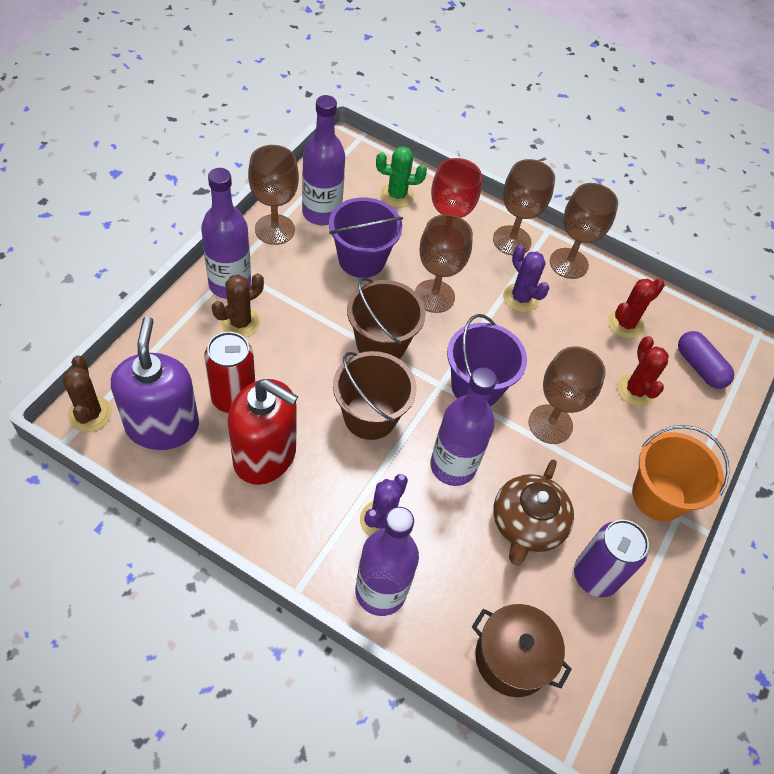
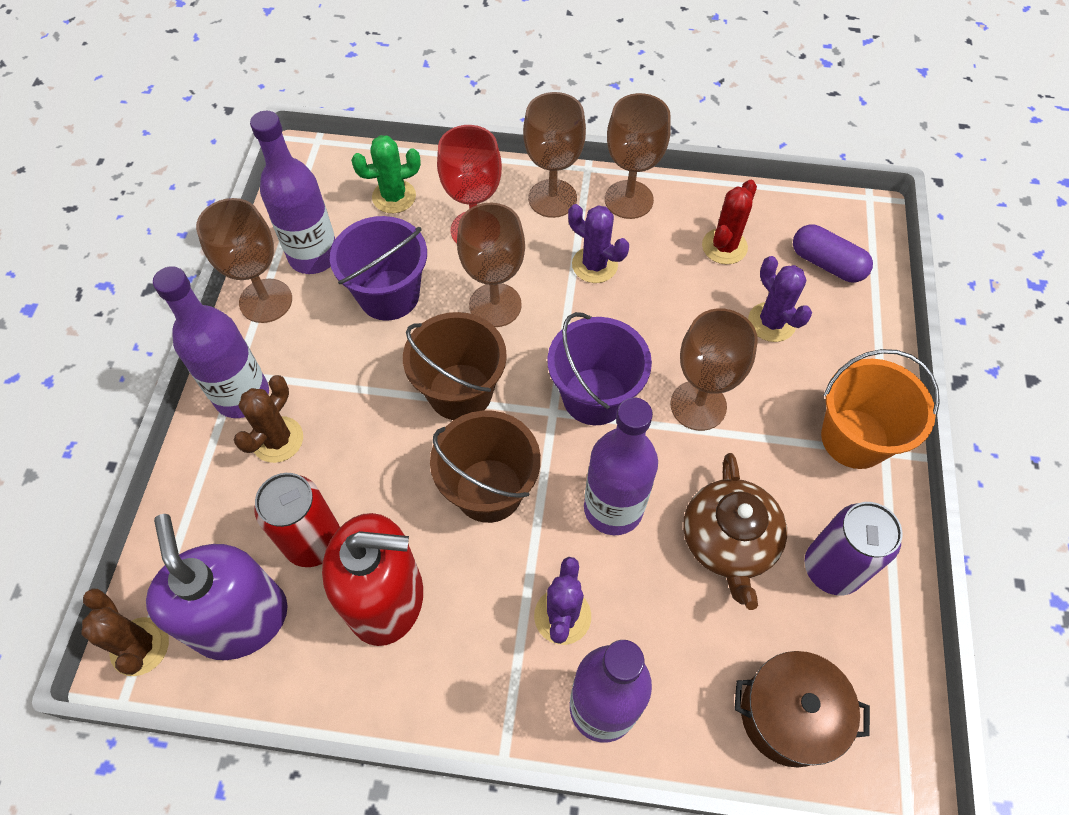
camera: 15 degrees left, 5 degrees up
red cactus [617,336,669,407] -> purple cactus [748,256,812,342]

